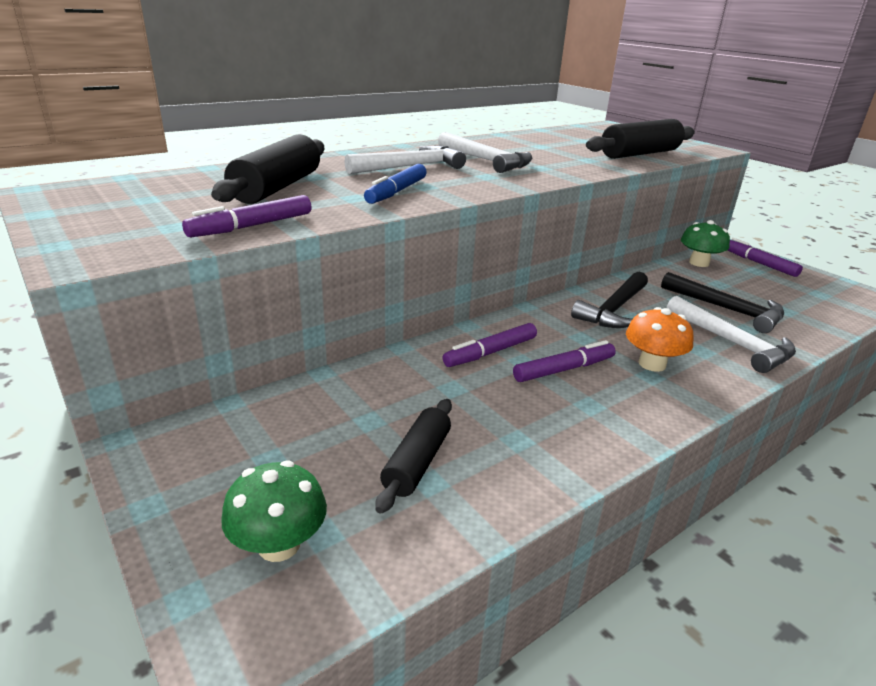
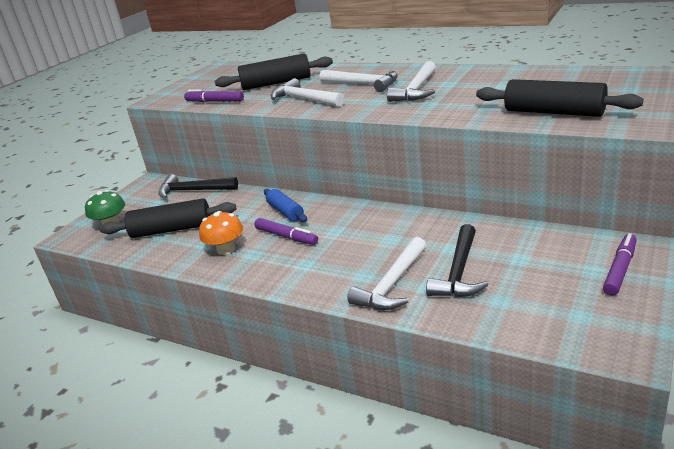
camera: 70 degrees right, 0 degrees up
blue marker [364,164,427,204] -> white hammer [271,78,344,107]
black rolling pin [376,399,452,514] -> black rolling pin [99,198,236,238], size x1.59
purple marker [443,323,537,367] -> blue rolling pin [264,189,307,222]
black hammer [571,272,648,328] -> black hammer moved to [158,174,238,199]
orange mushroom [626,307,694,372] -> orange mushroom moved to [199,211,243,255]
green mushroom [681,220,730,267] -> none

